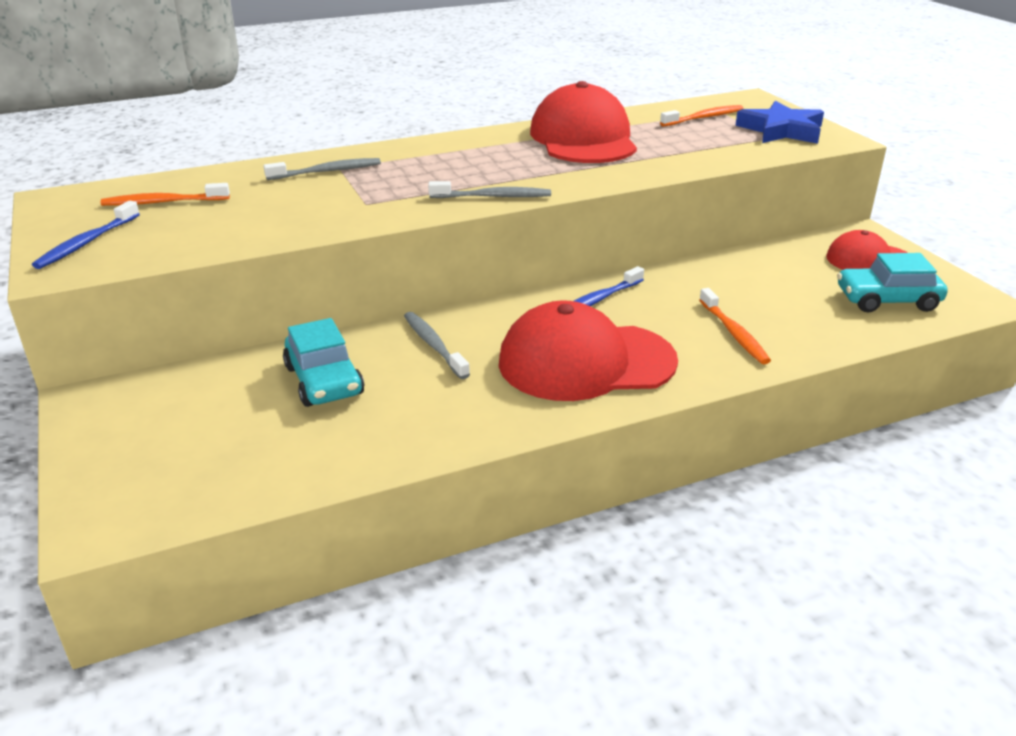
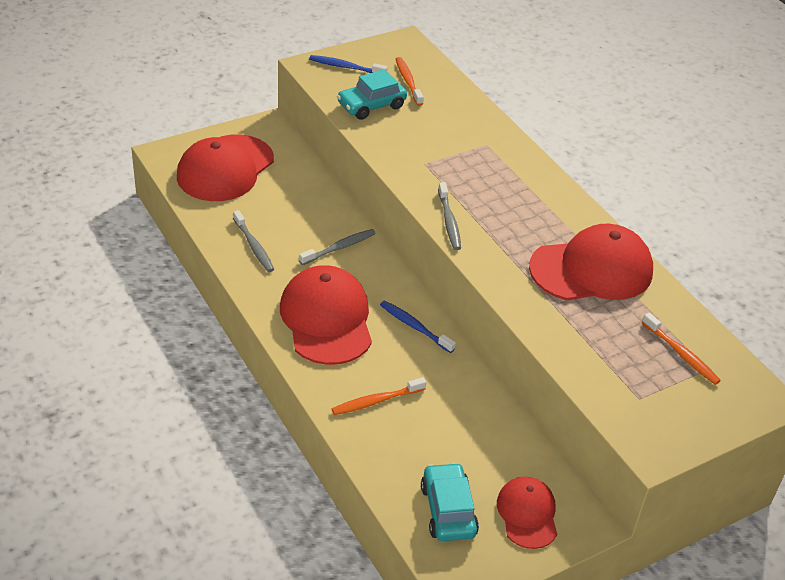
camera: 80 degrees right, 10 degrees up
grey toothbrush [264,158,381,180] -> grey toothbrush moved to [233,210,274,272]
turquoise car [283,318,364,407] -> turquoise car moved to [337,69,407,120]
blue star [735,101,824,144] -> none
none -> red cap [177,134,274,201]

